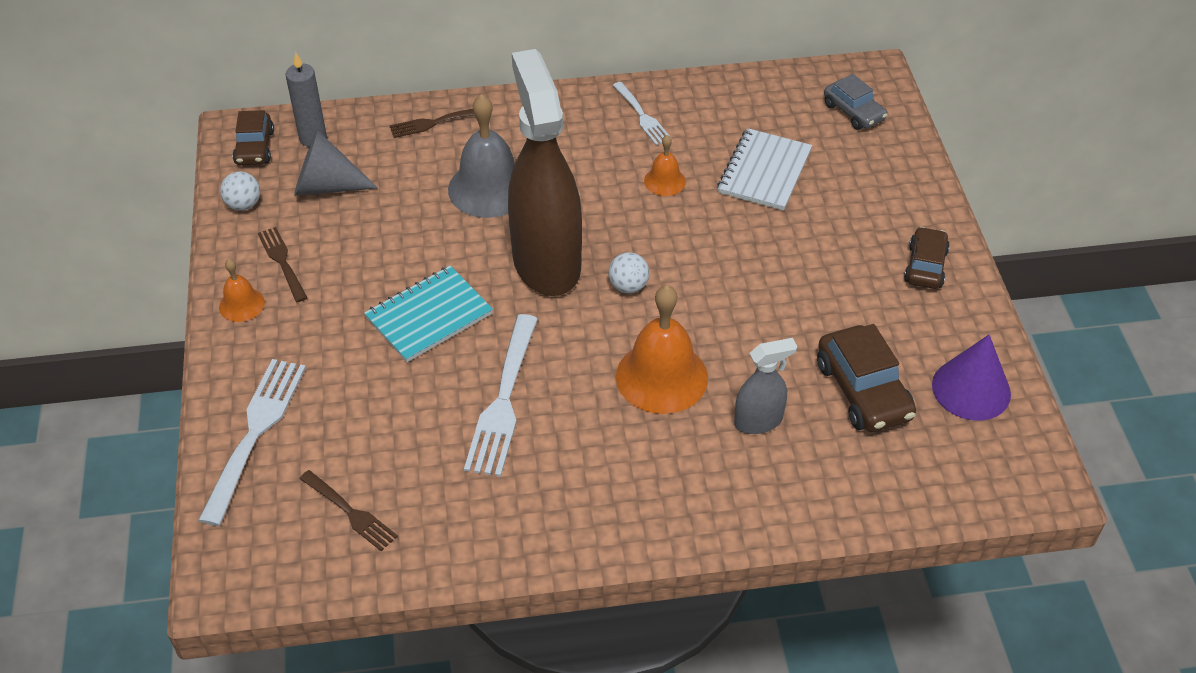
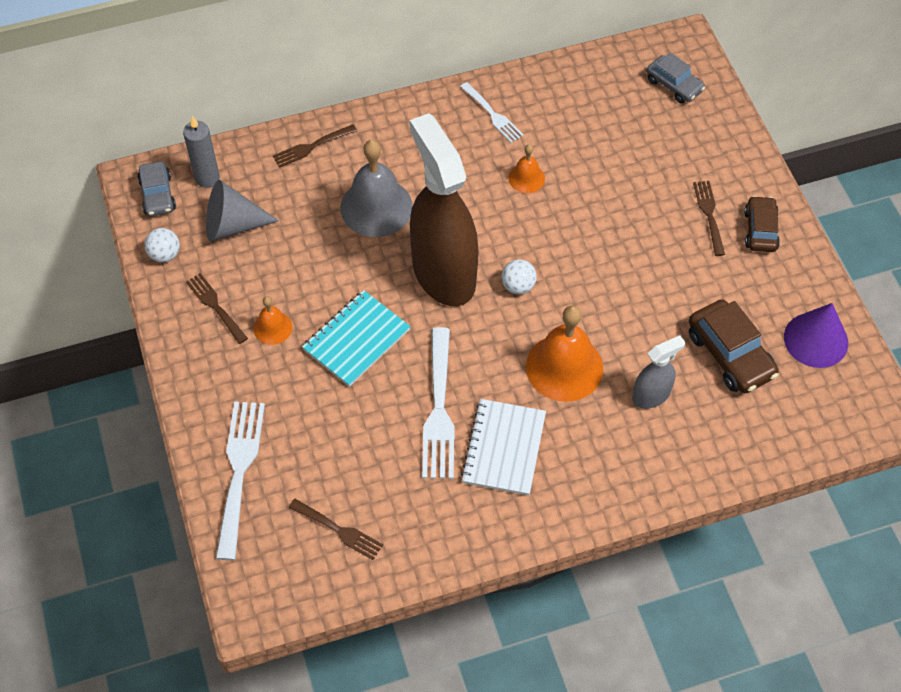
camera: 10 degrees left, 10 degrees up
orange bell [219,259,265,322] -> orange bell moved to [253,296,292,345]
brown car [233,110,274,165] -> grey car [137,161,176,217]
white notebook [717,128,812,211] -> white notebook moved to [461,399,546,496]
none -> brown fork [693,181,725,256]

